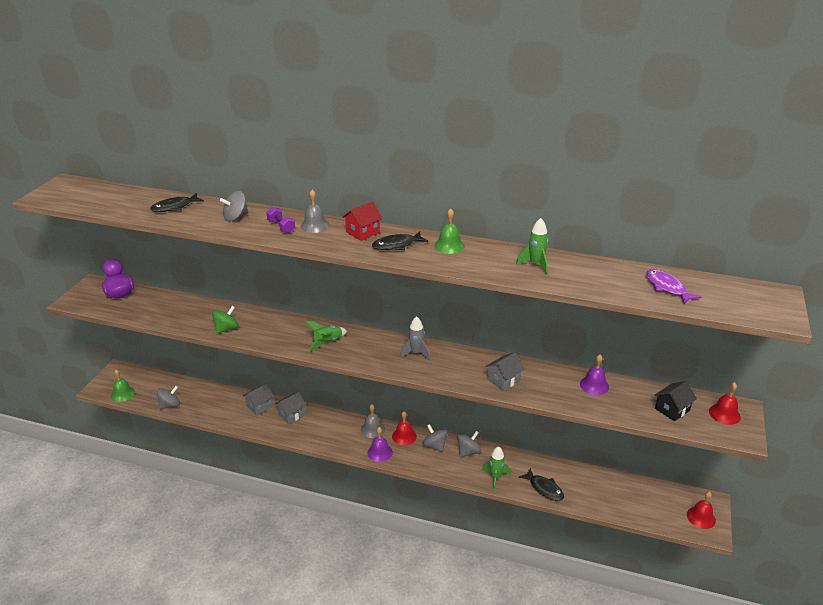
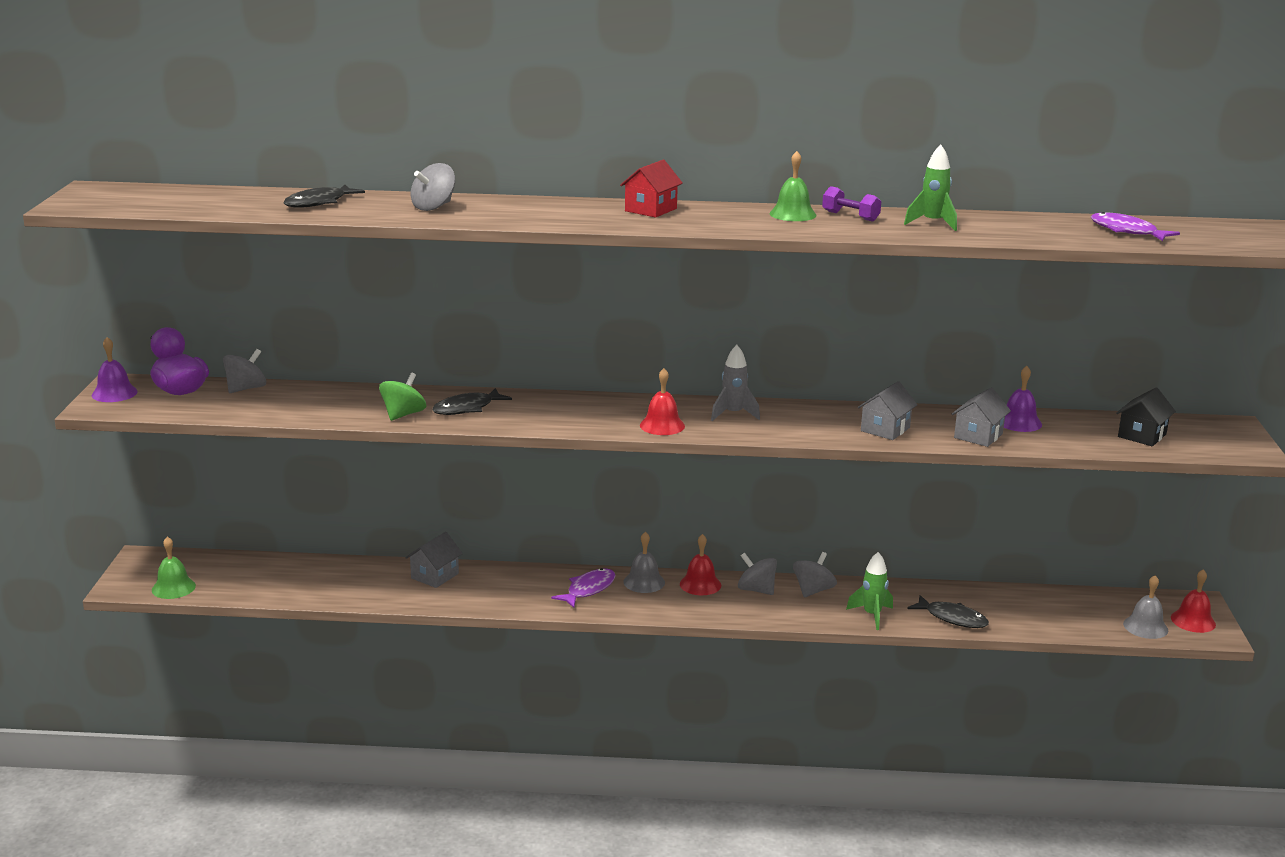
camera: 15 degrees left, 10 degrees down
grey spinning top [157,386,180,409] -> grey spinning top moved to [223,349,266,393]
purple dumbbell [266,207,295,233] -> purple dumbbell moved to [822,186,881,222]
grey house [275,392,307,424] -> grey house moved to [952,387,1011,447]
grey bell [300,190,330,233] -> grey bell moved to [1123,575,1168,639]
green rocket [305,321,347,351] -> none
purple bell [367,427,393,462] -> purple bell moved to [92,337,138,402]
black fish [372,231,428,250] -> black fish moved to [432,388,512,415]
red bell [709,382,741,425] -> red bell moved to [640,368,685,435]
none -> purple fish [551,568,615,608]

